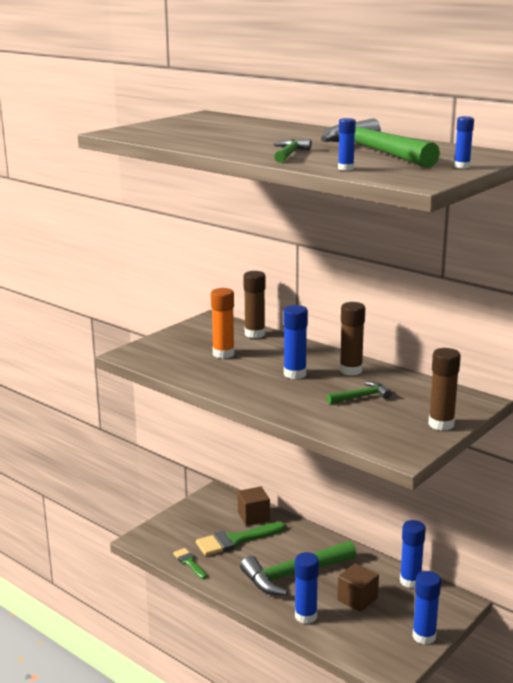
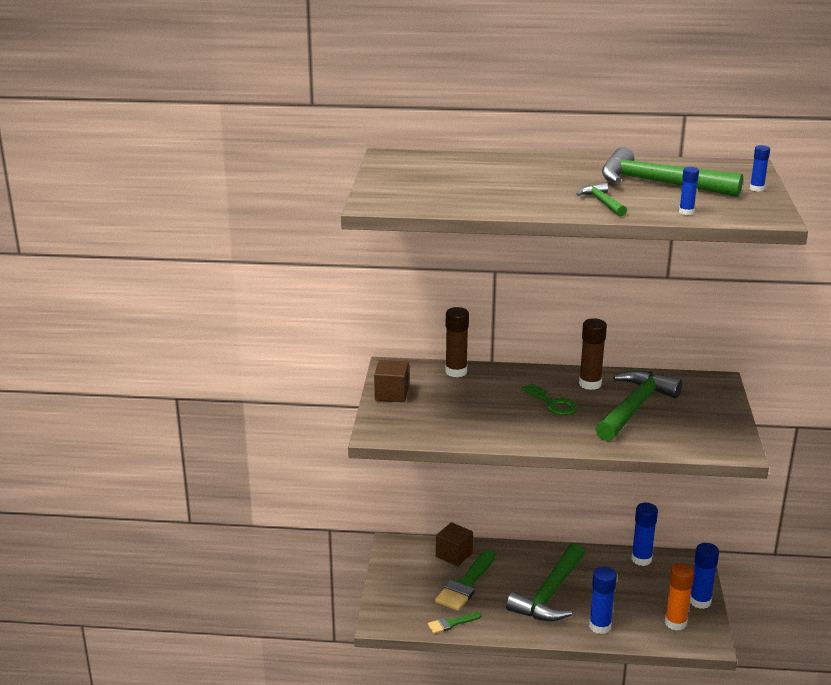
camera: 35 degrees left, 5 degrees up
green brush [173,548,207,579] -> green brush turned 45 degrees counterclockwise [428,612,482,634]
orange glue stick [211,288,235,359] -> orange glue stick moved to [665,563,694,631]
blue glue stick [283,305,308,379] -> green key [521,383,577,415]
green hammer [327,382,392,404] -> green hammer [596,370,682,441], size x2.07
brown cube [337,563,379,612] -> brown cube moved to [374,360,409,402]
brown glue stick [428,348,461,431] -> none

